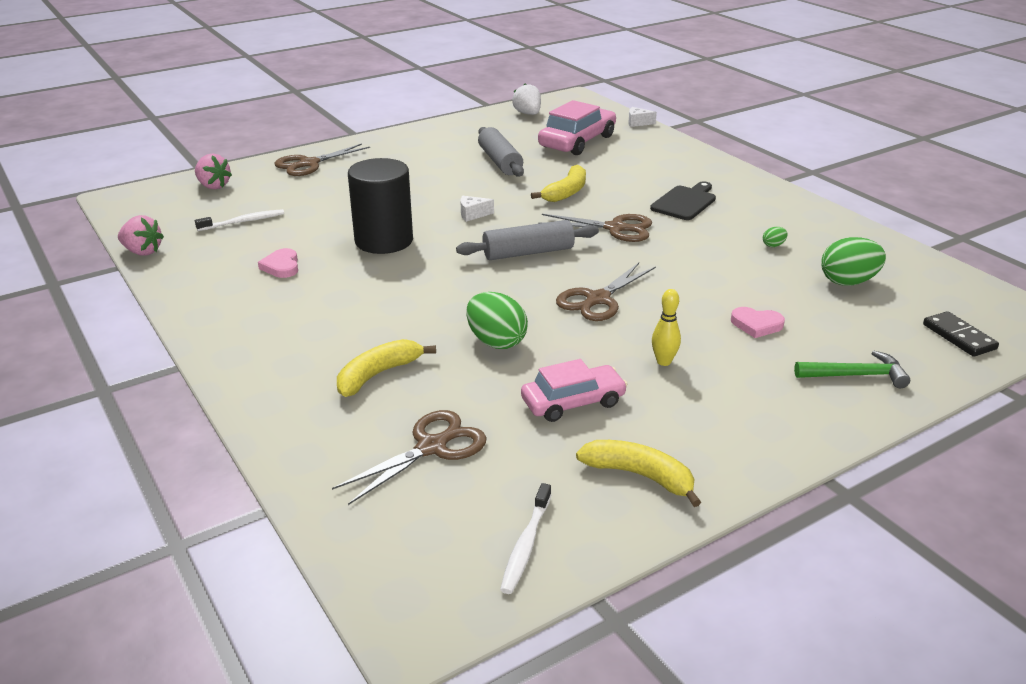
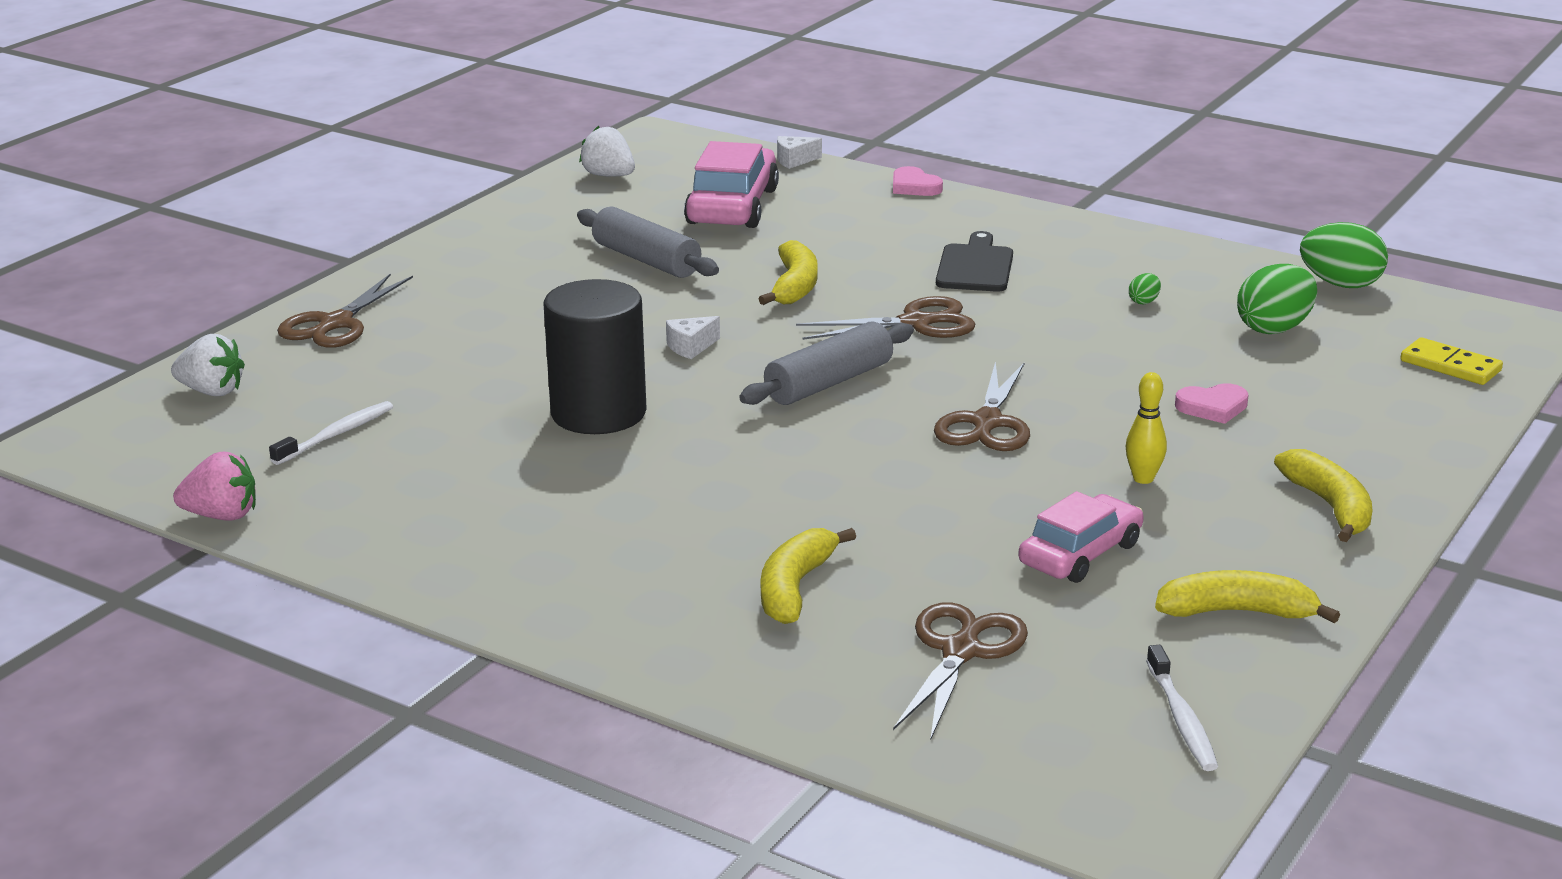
camera: 25 degrees left, 5 degrees down
pink strawberry [195,154,232,189] -> white strawberry [171,334,245,396]
pink heart [258,248,298,278] -> pink heart moved to [893,166,943,196]
green egg [466,292,528,349] -> green egg moved to [1300,222,1388,288]
green hammer [794,350,910,388] -> none
black domino [923,311,999,357] -> yellow domino [1400,337,1503,385]
none -> yellow banana [1274,449,1372,542]

